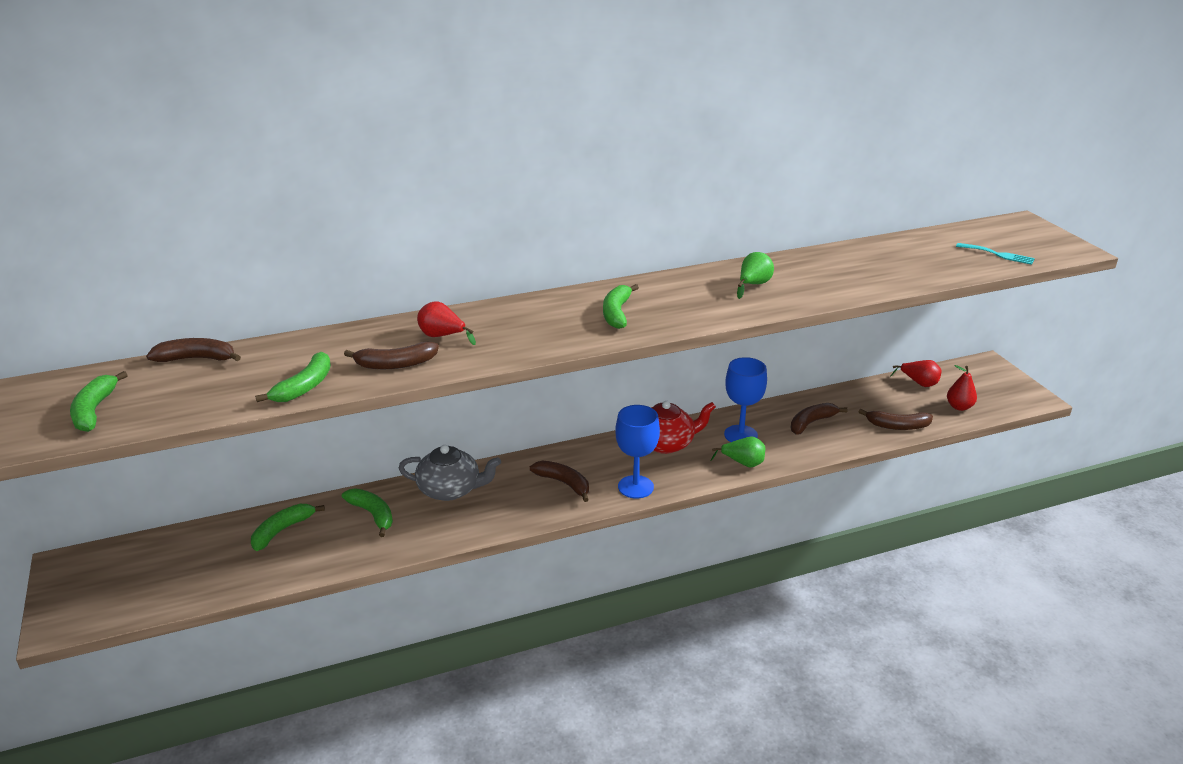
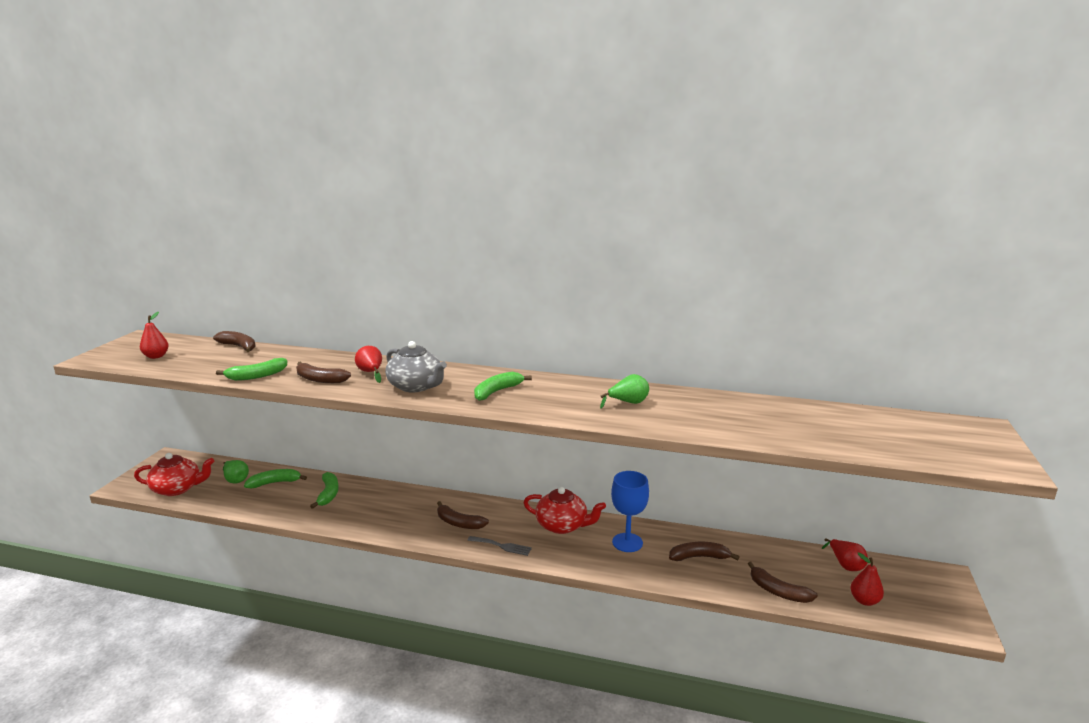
camera: 35 degrees right, 10 degrees down
green banana [70,371,128,432] -> red pear [140,312,169,359]
grey teapot [399,445,501,501] -> grey teapot moved to [385,341,447,393]
brown banana [530,460,589,502] -> brown banana turned 135 degrees clockwise [437,501,489,529]
blue goblet [615,405,660,498] -> grey fork [467,536,532,556]
green pear [710,437,765,467] -> green pear moved to [223,460,249,484]
turquoise fork [956,243,1035,265] -> none
none -> red teapot [134,453,214,496]

